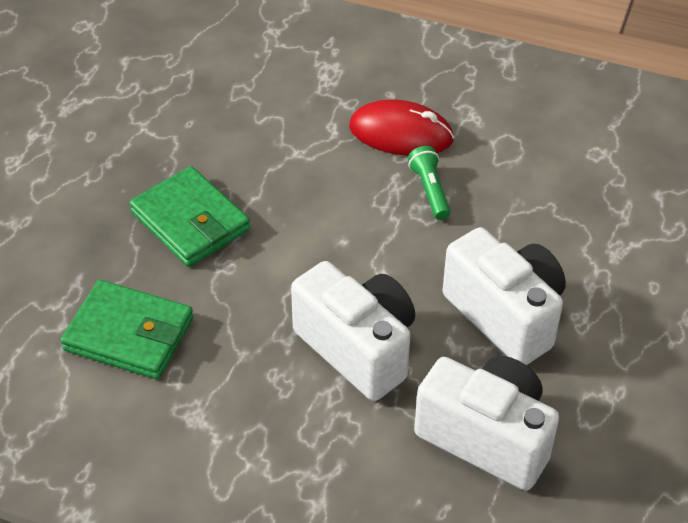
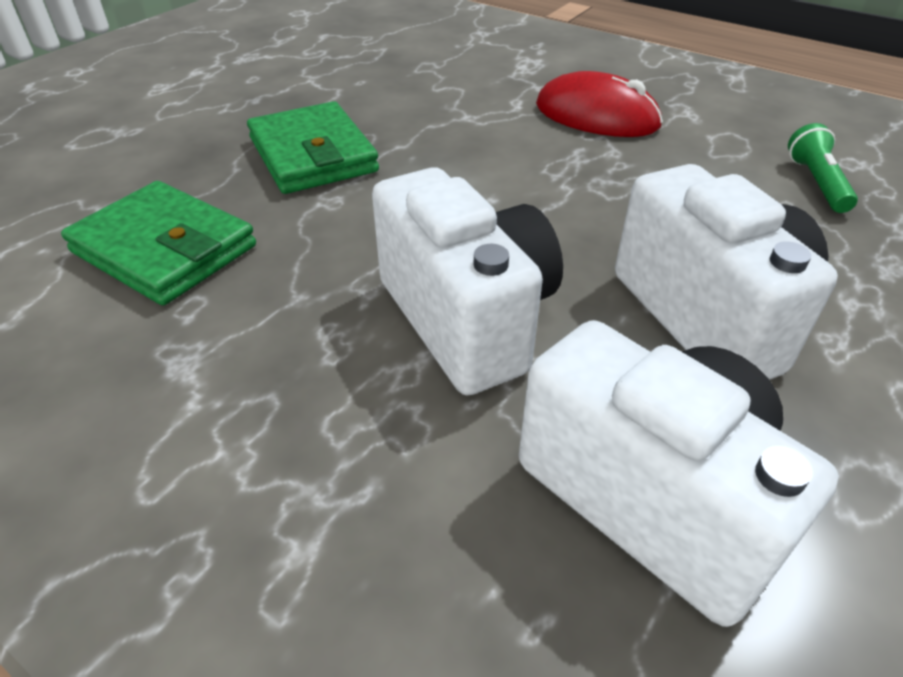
camera: 15 degrees right, 5 degrees down
green flashlight [408,146,451,220] -> green flashlight moved to [788,123,858,213]

